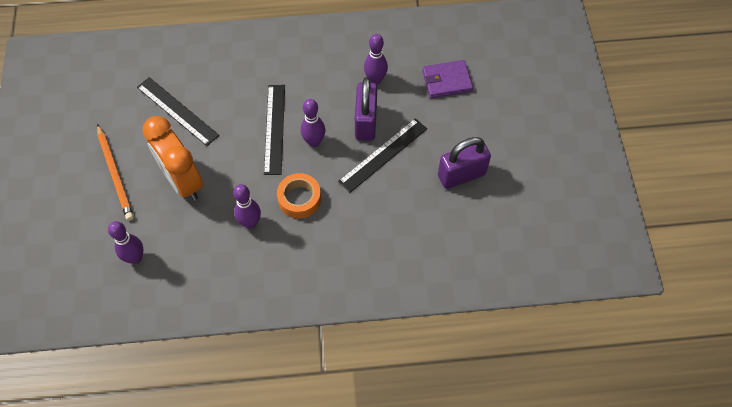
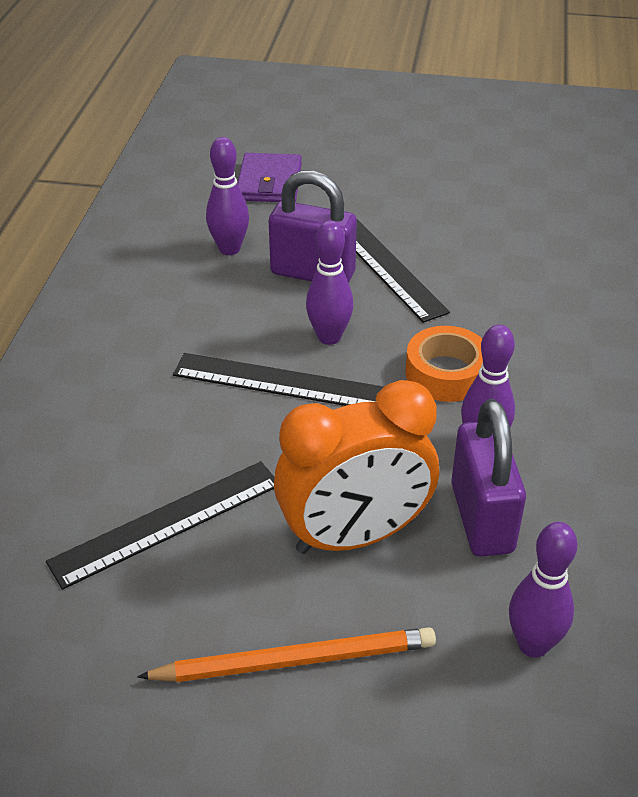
camera: 75 degrees left, 20 degrees down
purple padlock [438,137,491,189] -> purple padlock moved to [451,399,526,557]

